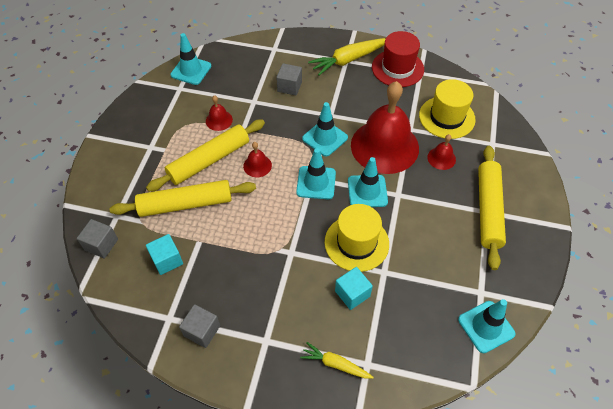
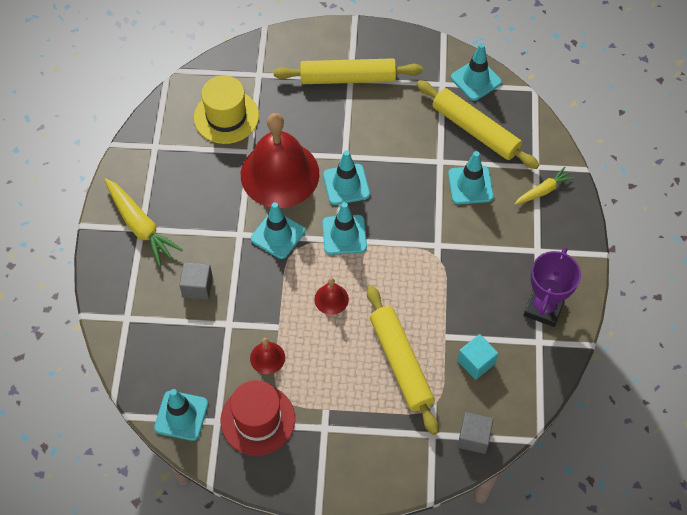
camera: 100 degrees left, 5 degrees up
yellow rolling pin [146,119,265,192] -> yellow rolling pin moved to [416,80,539,169]
grey cube [179,304,220,348] -> purple trophy [524,247,581,327]
yellow carrot [300,342,374,378] -> yellow carrot turned 135 degrees counterclockwise [515,167,575,205]
yellow hat [325,204,389,272] -> none
turquoise cube [335,267,373,310] -> turquoise traffic cone [448,151,494,204]
red hat [372,31,424,87] -> red hat moved to [221,380,295,456]
red bell [427,134,456,170] -> none

